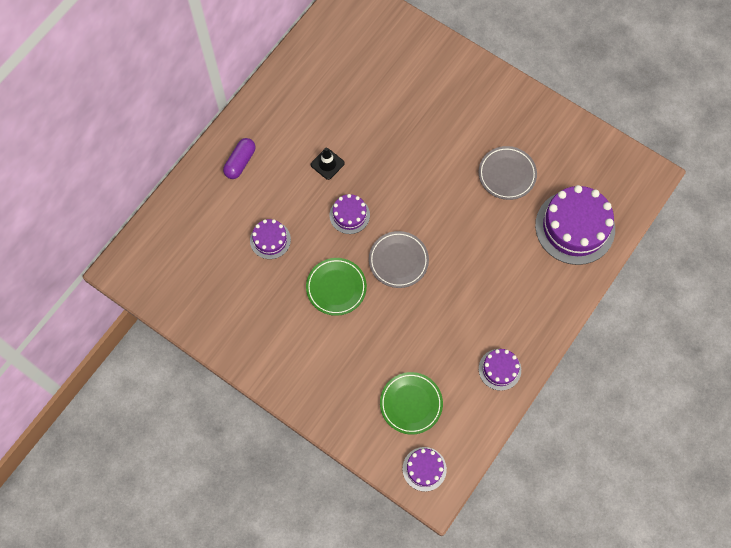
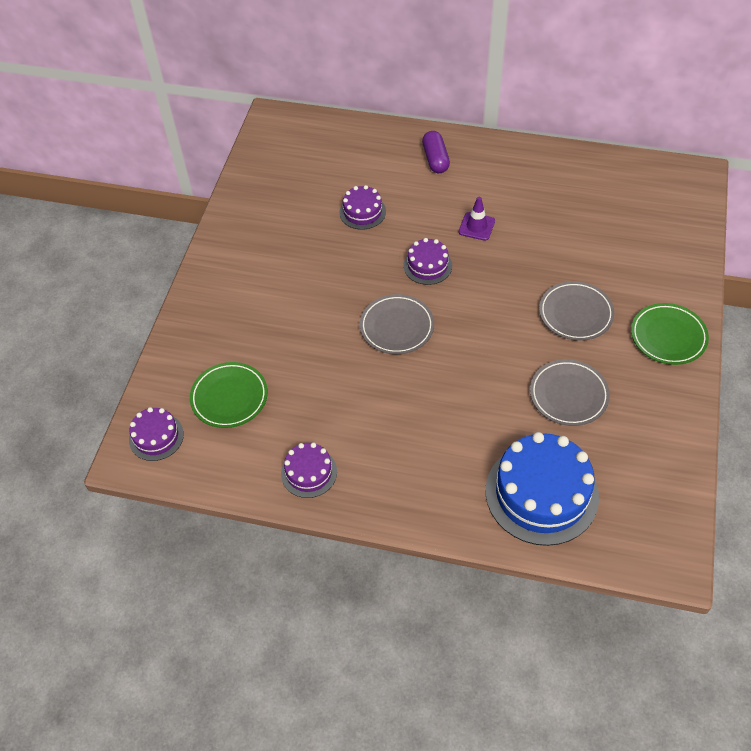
camera: 70 degrees right, 15 degrees down
purple capsule [223,138,255,179] -> purple capsule turned 75 degrees clockwise [422,131,450,173]
green plate [306,258,367,316] -> green plate moved to [631,303,709,365]
black traffic cone [311,148,345,180] -> purple traffic cone [459,197,495,241]
purple cake [535,185,615,265] -> blue cake [485,432,599,546]
none -> grey plate [539,281,615,341]

